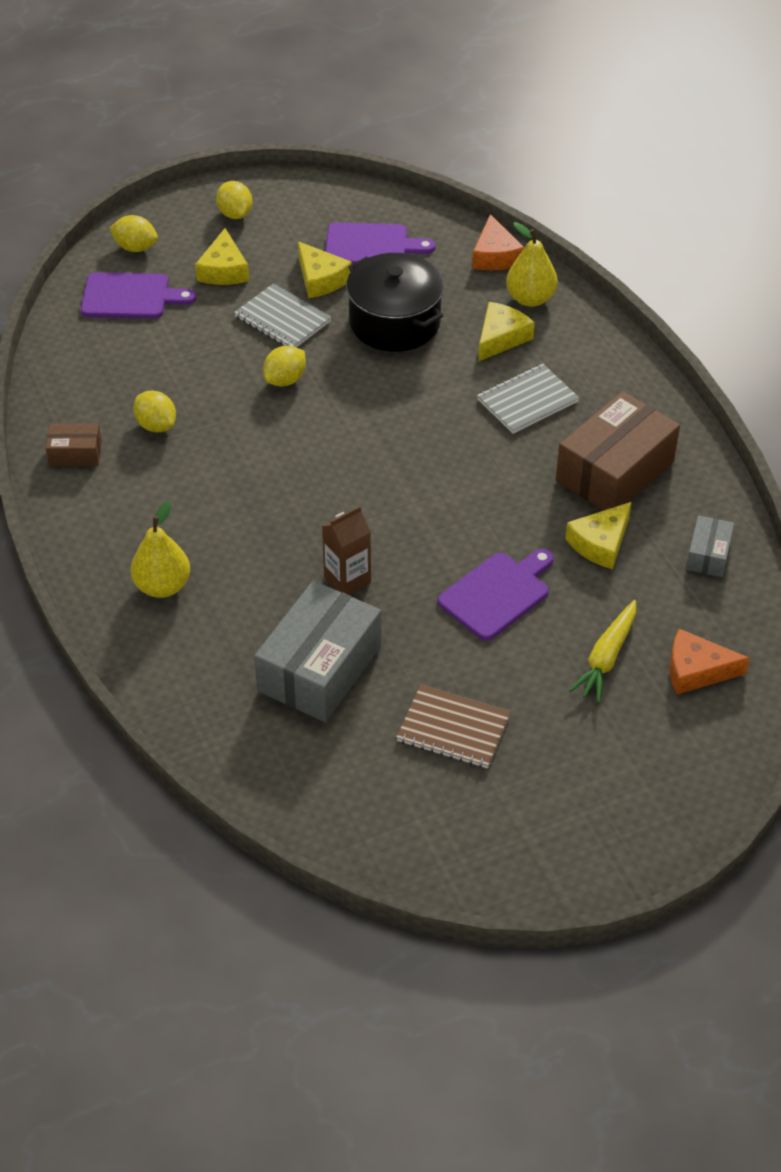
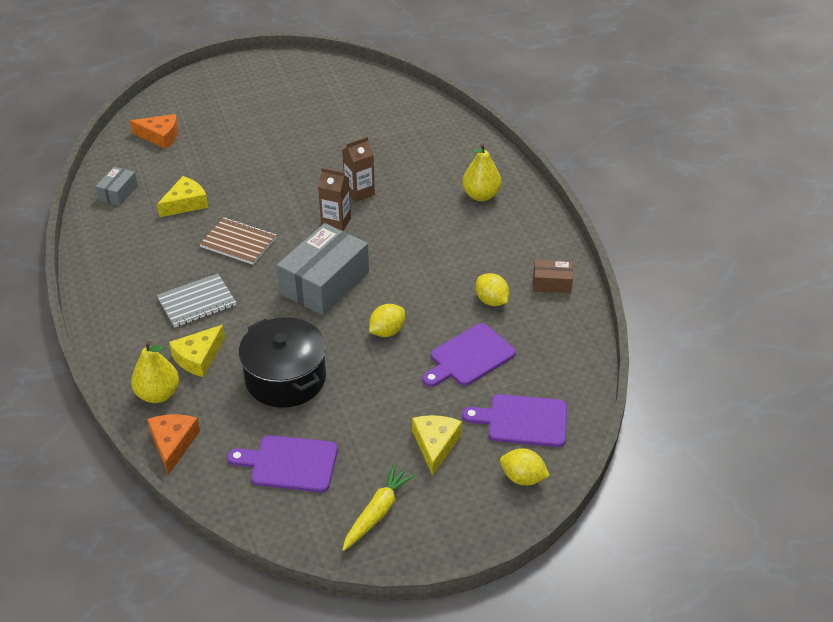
camera: 175 degrees left, 5 degrees down
yellow lemon [216,181,252,219] -> none
grey notebook [234,283,332,347] -> none
grey box [254,580,381,722] -> grey box moved to [277,223,369,316]
yellow cheese [298,241,352,298] -> none
brown notebook [396,685,511,768] -> brown notebook moved to [200,217,277,265]
purple cutting board [438,549,554,641] -> purple cutting board moved to [422,323,516,387]
brown box [556,391,680,511] -> none
yellow carrot [569,600,636,703] -> yellow carrot moved to [342,464,416,551]
none -> brown carton [318,167,351,231]

